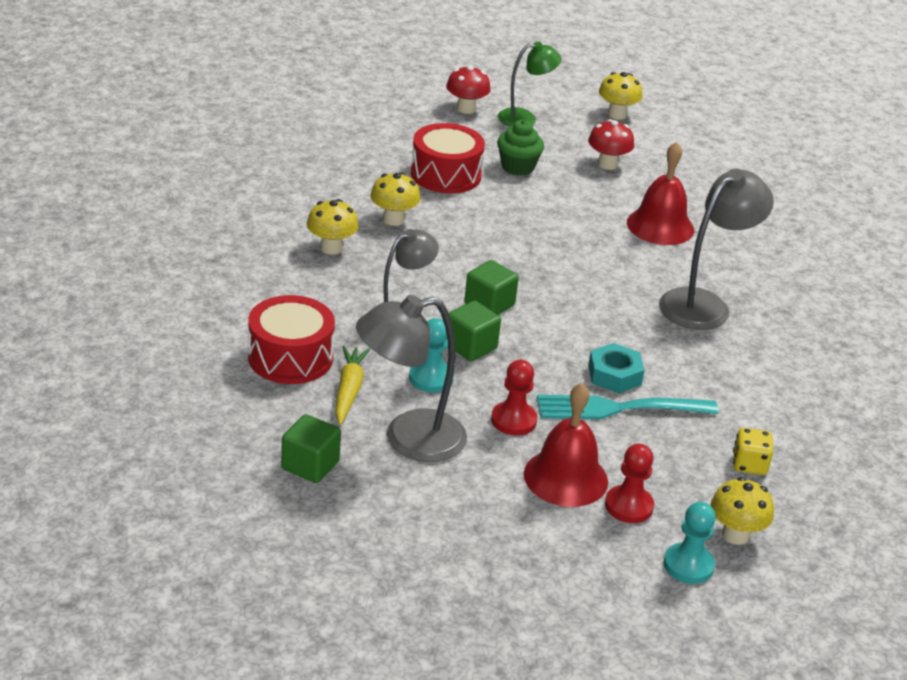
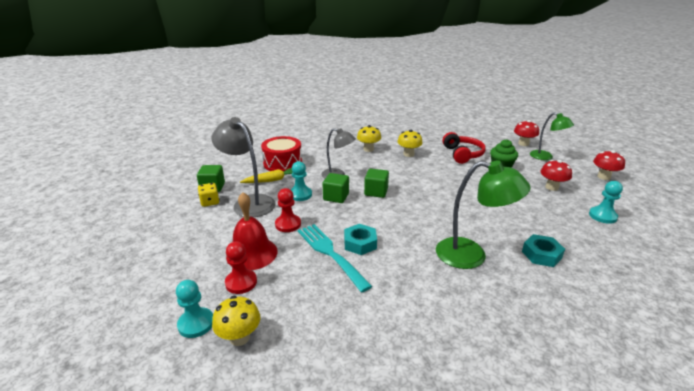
camera: 65 degrees right, 5 degrees down
red drum [411,123,485,194] -> red headphones [442,132,486,164]
yellow mushroom [599,72,642,120] -> red mushroom [593,150,625,180]
red bell [627,142,694,245] -> none
grey lamp [659,168,774,330] -> green lamp [436,161,531,269]
yellow dice [733,428,773,475] -> yellow dice moved to [198,183,219,207]
none -> turquoise nut [522,234,565,267]
none -> turquoise pawn [589,181,623,224]

